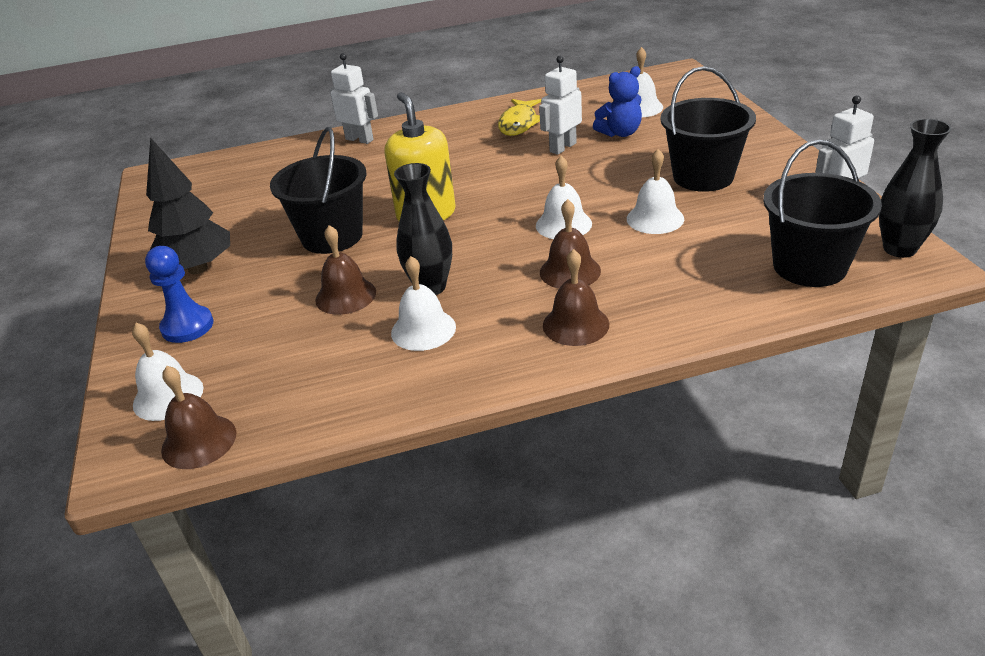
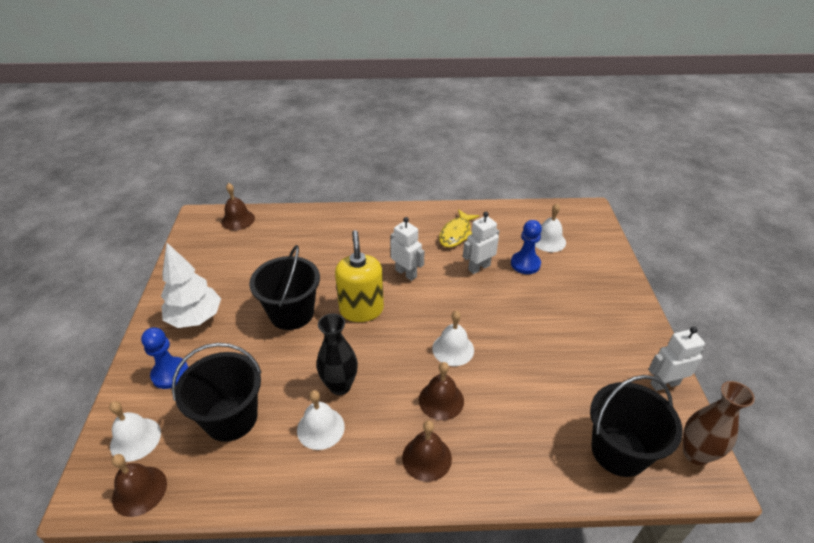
camera: 10 degrees right, 5 degrees up
black tree [146,137,230,274] -> white tree [161,243,221,328]
brown bell [315,225,376,315] -> brown bell moved to [221,183,255,230]
white robot [330,53,378,144] -> white robot moved to [391,217,425,281]
blue teddy bear [593,66,642,137] -> blue pawn [511,220,542,274]
white bell [627,149,684,234] -> none
black bucket [661,66,756,192] -> black bucket moved to [172,343,262,442]
black vase [879,119,952,258] -> brown vase [683,381,755,465]

